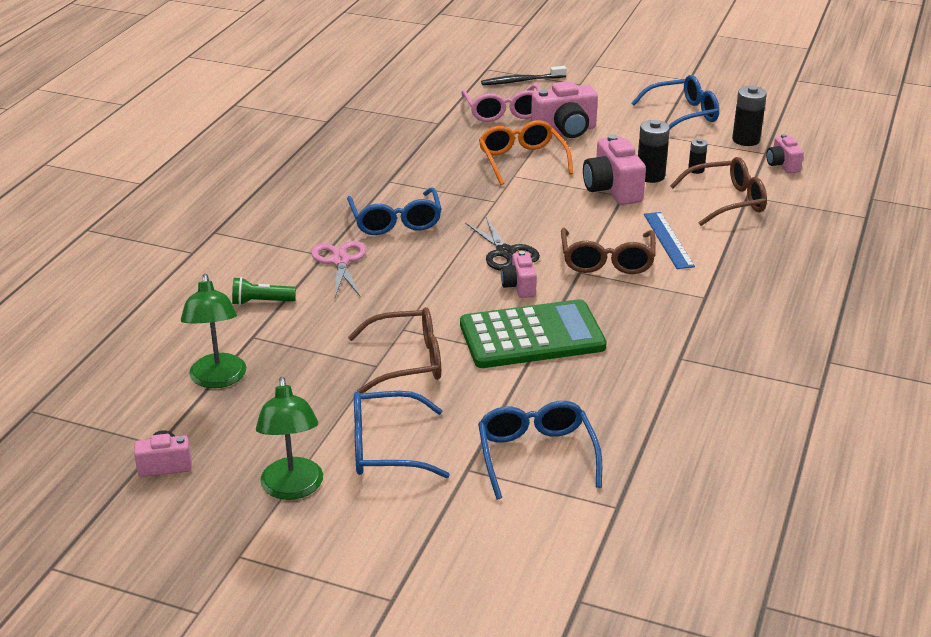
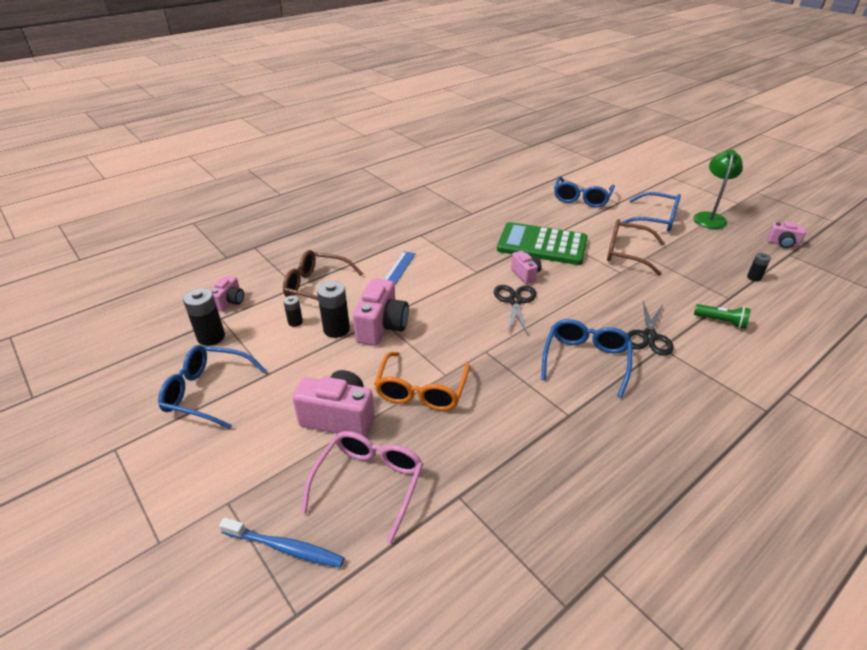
camera: 150 degrees left, 5 degrees up
green lamp [181,274,246,388] -> black battery [747,253,771,282]
pink scissors [311,241,366,297] -> black scissors [627,301,674,356]
black toothbrush [481,66,567,85] -> blue toothbrush [219,518,345,568]
pink camera [501,251,537,298] -> pink camera turned 45 degrees counterclockwise [511,251,542,284]
brown glasses [561,228,656,274] -> none

